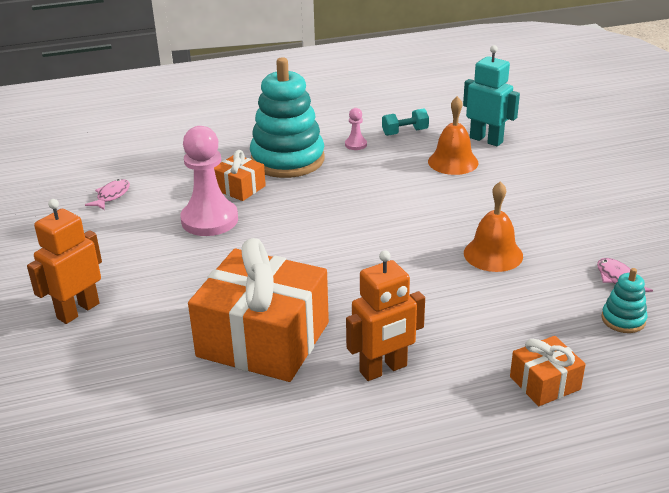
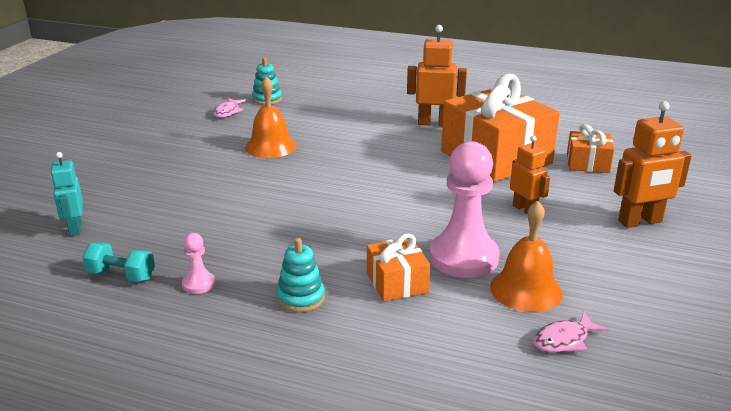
camera: 145 degrees left, 5 degrees down
turquoise stacking toy [250,57,325,178] -> turquoise stacking toy [276,238,325,312], size x0.44
orange bell [428,96,478,175] -> orange bell moved to [490,200,563,312]
turquoise robot [463,45,520,146] -> turquoise robot [50,152,83,236], size x0.65
orange gift [510,336,586,406] -> orange gift moved to [567,124,614,173]
none -> orange robot [510,135,550,215]

